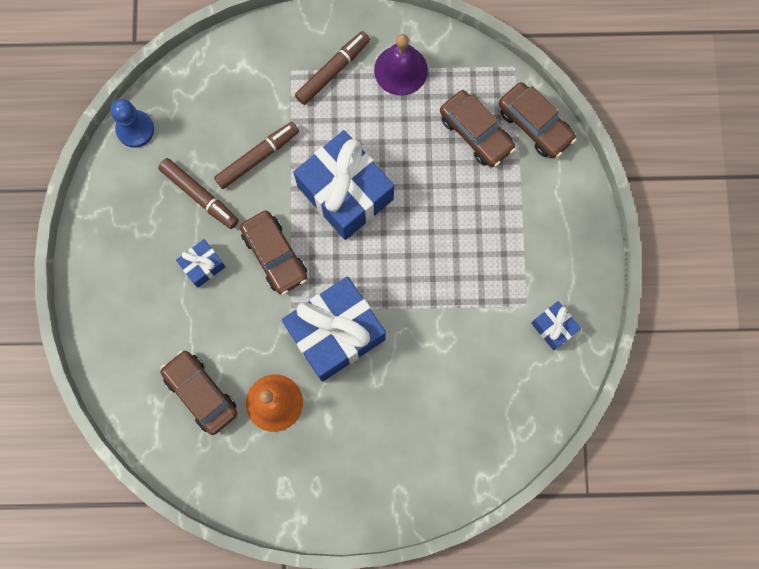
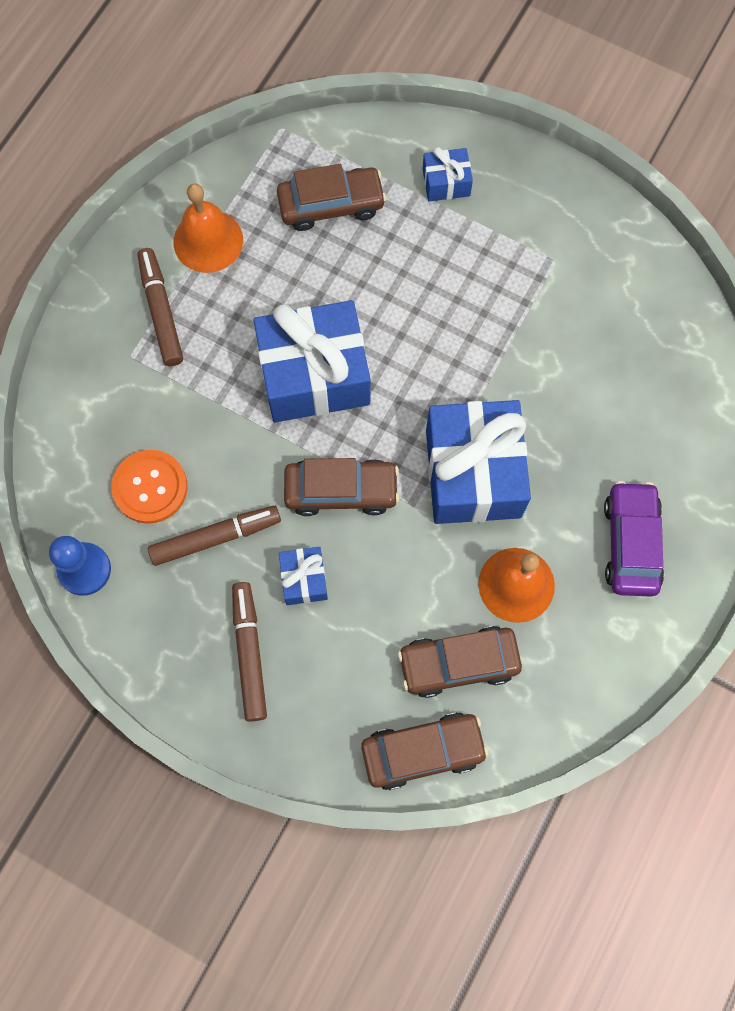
camera: 60 degrees left, 5 degrees down
brown marker [214,122,299,189] -> brown marker moved to [232,582,267,721]
purple bell [374,34,428,96] -> orange bell [174,183,243,273]
brown car [499,82,577,158] -> brown car moved to [361,712,489,790]
blue gift [531,301,581,350] -> blue gift moved to [422,147,473,201]
none -> orange button [111,450,188,524]
none -> purple car [604,481,664,597]

